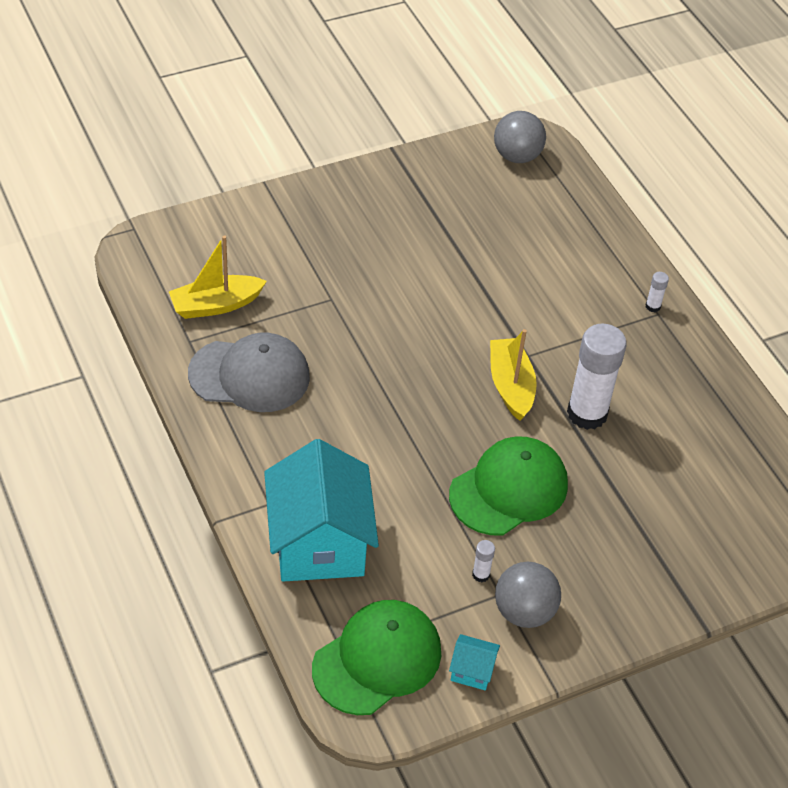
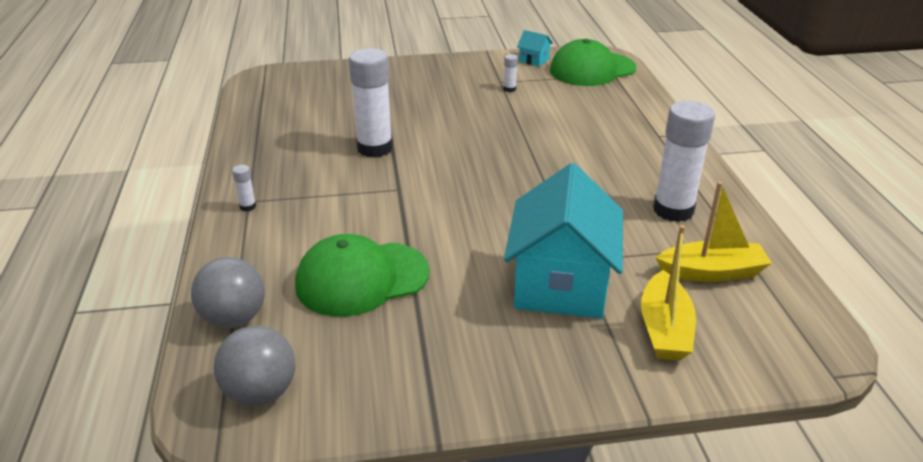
camera: 160 degrees left, 15 degrees down
grey cap [188,332,310,412] -> white glue stick [653,101,715,222]
turquoise house [264,439,379,582] -> turquoise house moved to [504,163,623,318]
green cap [449,436,568,535] -> green cap moved to [295,234,430,317]
yellow boat [490,329,537,421] -> yellow boat moved to [641,225,696,361]
grey ball [495,562,561,628] -> grey ball moved to [191,257,265,328]

